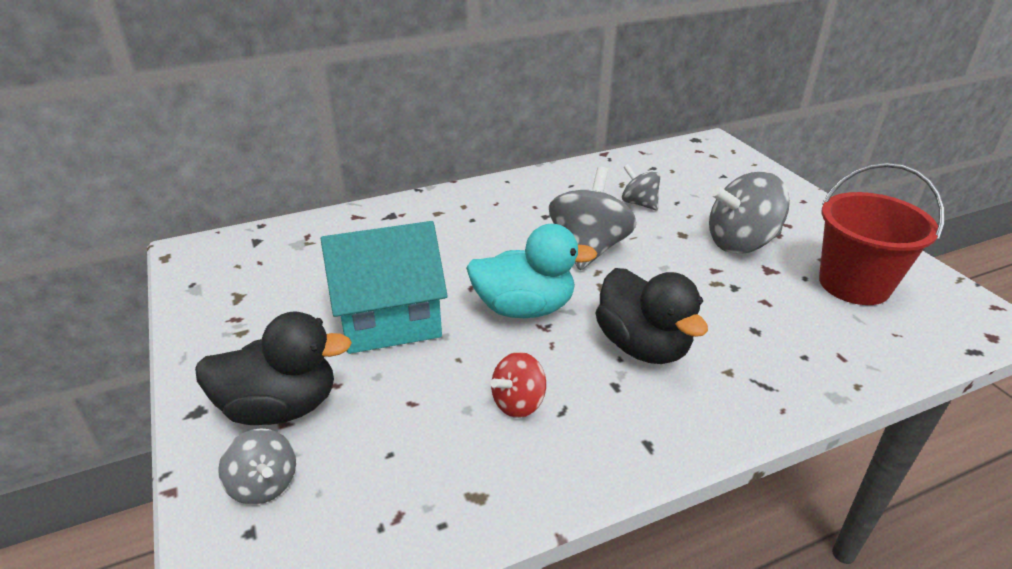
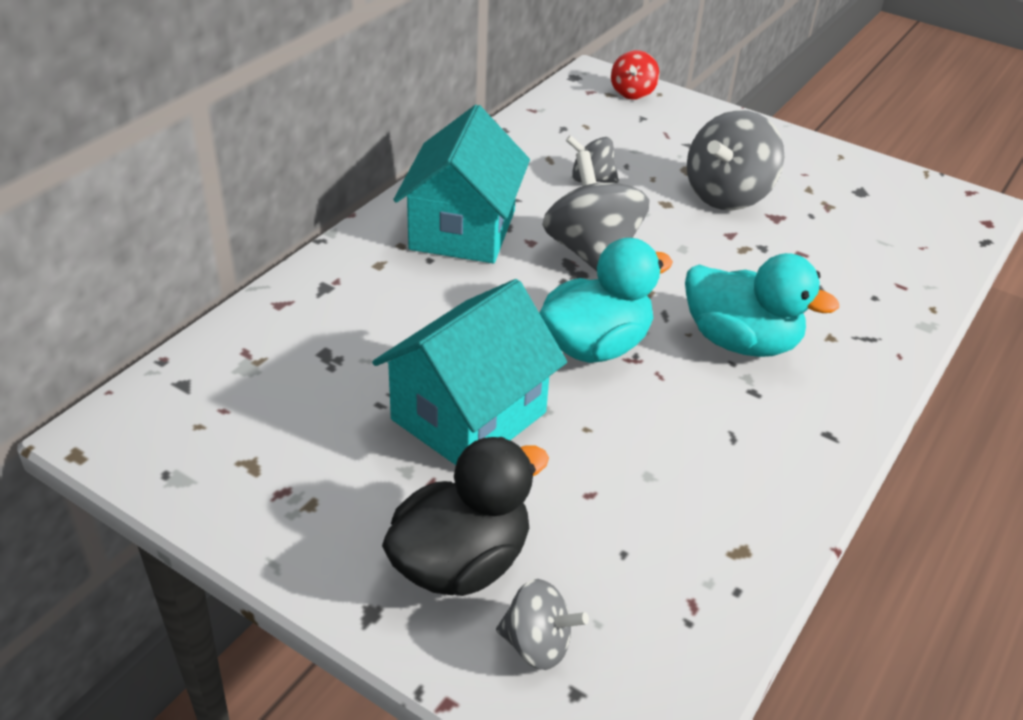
camera: 35 degrees left, 5 degrees up
red spinning top [490,352,546,418] -> red spinning top moved to [611,50,660,100]
black duck [596,268,708,364] -> turquoise duck [685,253,839,357]
red bucket [819,162,944,305] -> none
none -> turquoise house [394,105,530,263]

